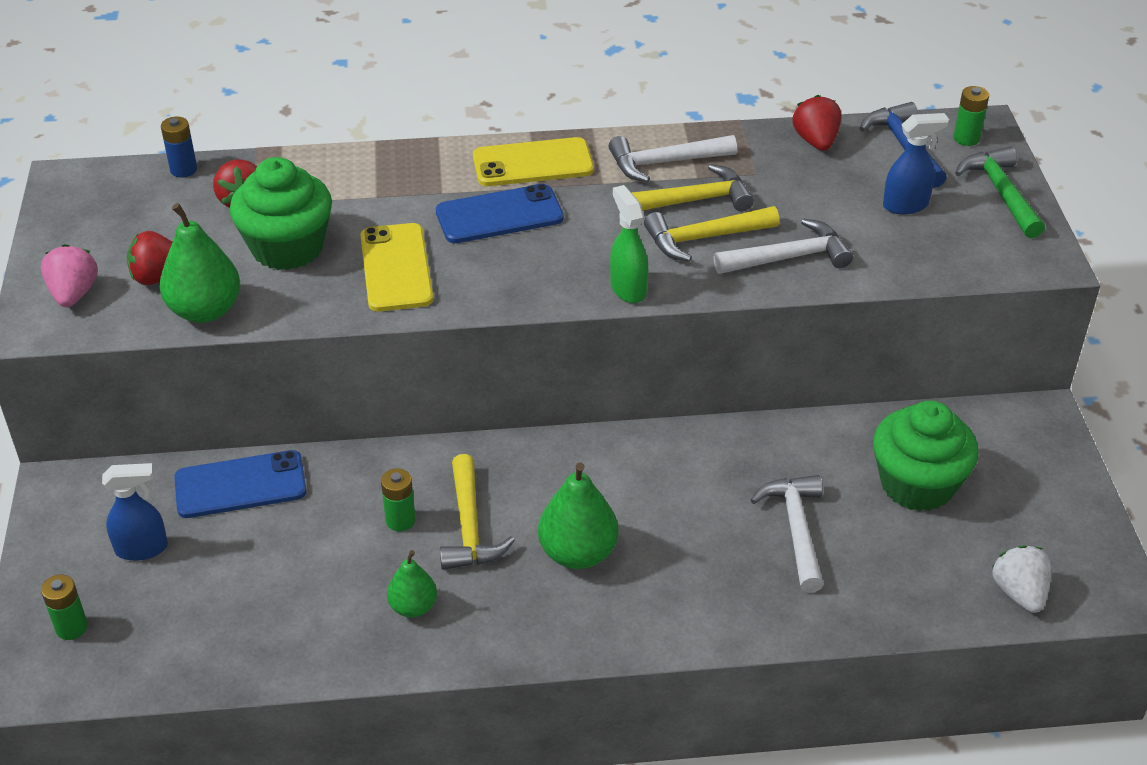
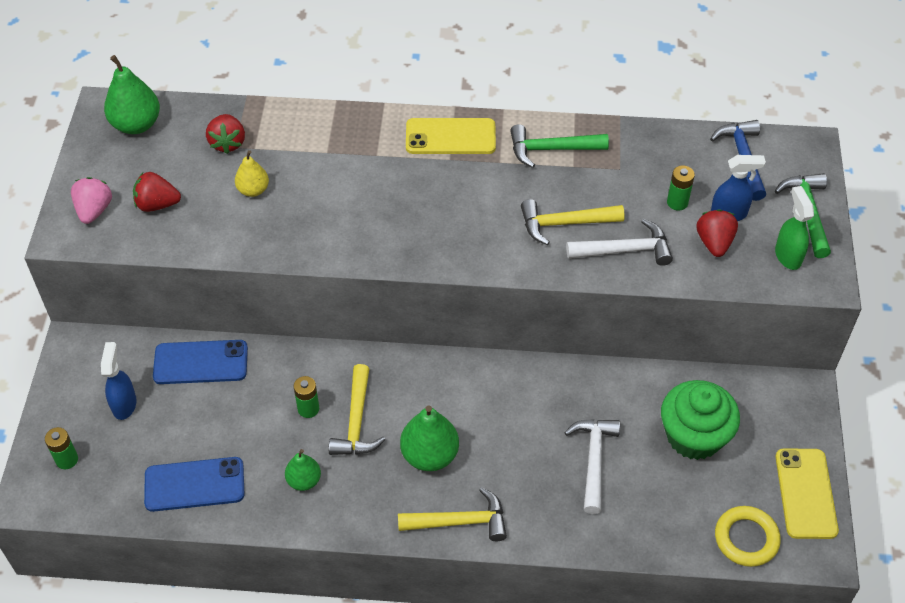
camera: 10 degrees right, 10 degrees up
blue spray bottle [102,463,168,561] -> blue spray bottle turned 90 degrees counterclockwise [101,342,137,420]
green pear [160,203,240,323] -> green pear moved to [104,55,160,134]
blue battery [161,117,197,177] -> none
green cupcake [230,157,332,270] -> yellow pear [235,150,269,197]
yellow phone [360,223,433,312] -> yellow phone moved to [775,449,839,539]
blue phone [436,184,564,243] -> blue phone moved to [144,457,244,512]
white hammer [609,135,737,182] -> green hammer [510,124,609,168]
green spray bottle [610,185,648,303] -> green spray bottle moved to [775,186,814,270]
yellow hammer [632,164,754,211] -> yellow hammer moved to [398,487,507,541]
red strawberry [793,95,841,151] -> red strawberry moved to [697,209,738,257]
green battery [953,86,989,146] -> green battery moved to [667,166,695,210]
white strawberry [992,545,1051,613] -> yellow ring [715,506,781,567]

